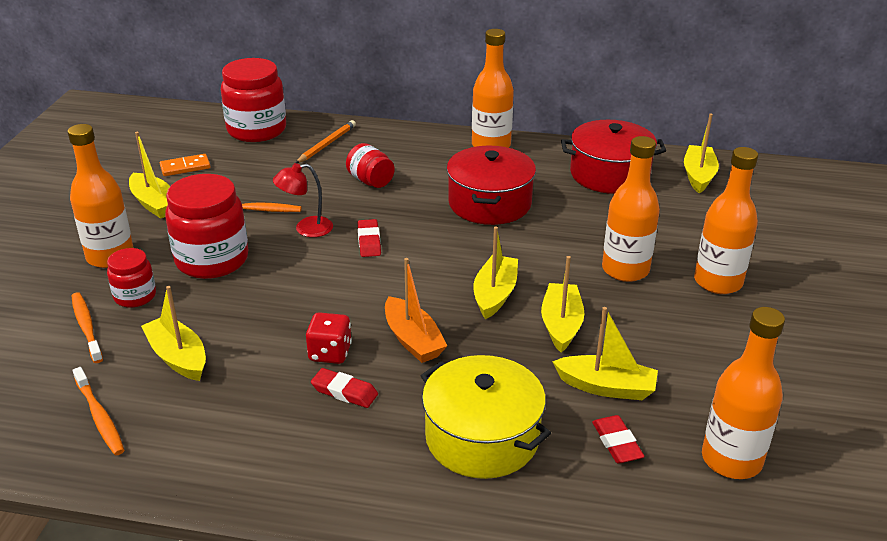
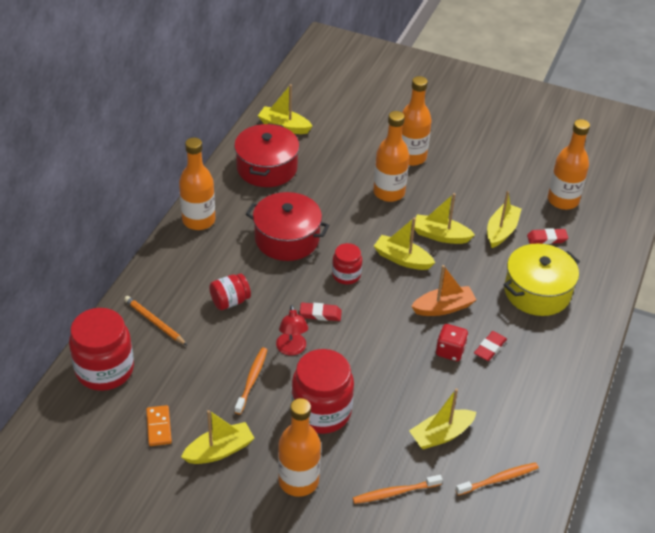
camera: 80 degrees left, 10 degrees up
red jar [107,248,156,308] -> red jar moved to [332,243,362,284]

